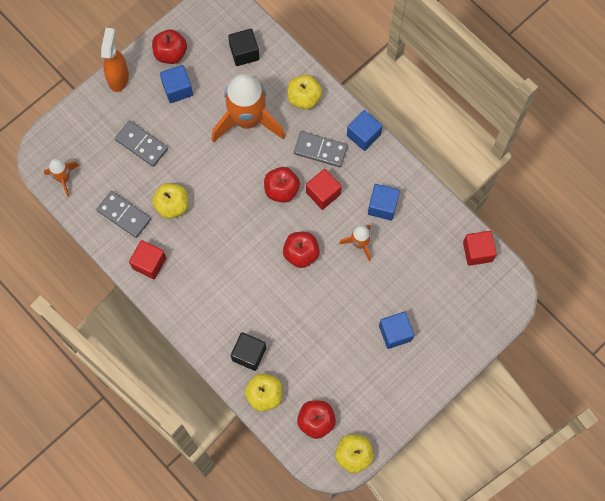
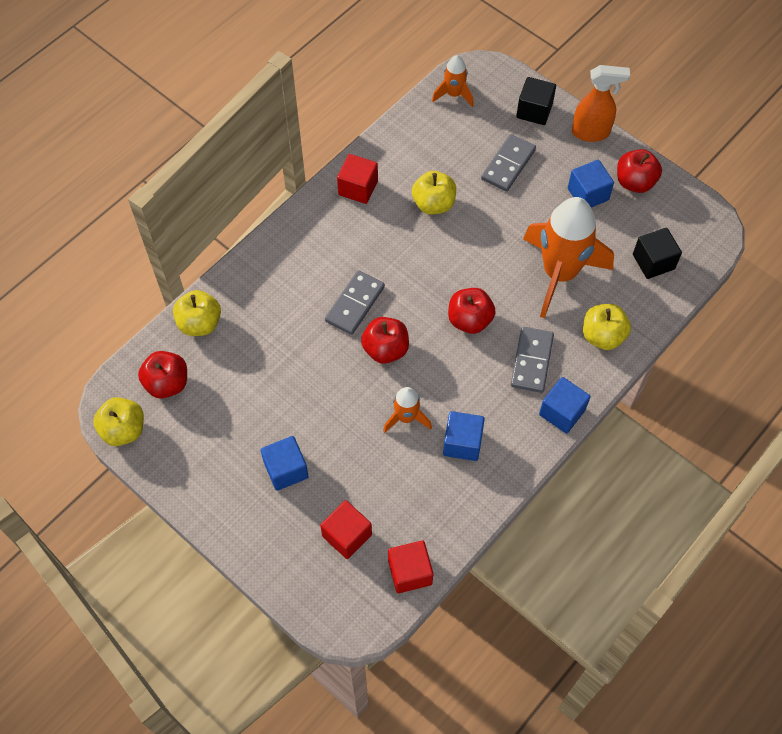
camera: 85 degrees right, 10 degrees down
grey domino [97,191,151,238] -> grey domino moved to [325,270,385,335]
black cube [231,332,266,371] -> black cube moved to [516,77,556,125]
red cube [306,169,342,210] -> red cube moved to [320,500,372,559]

